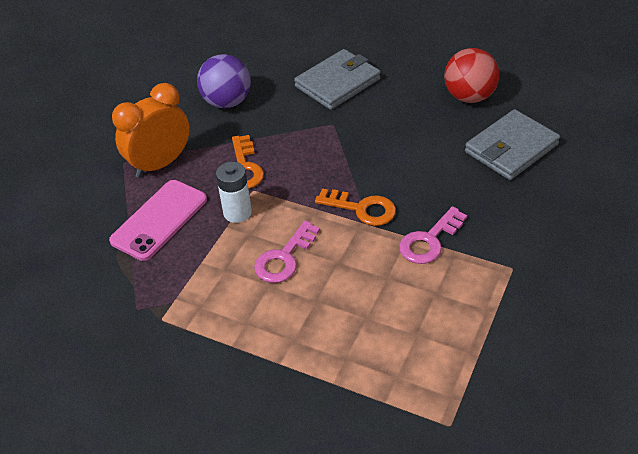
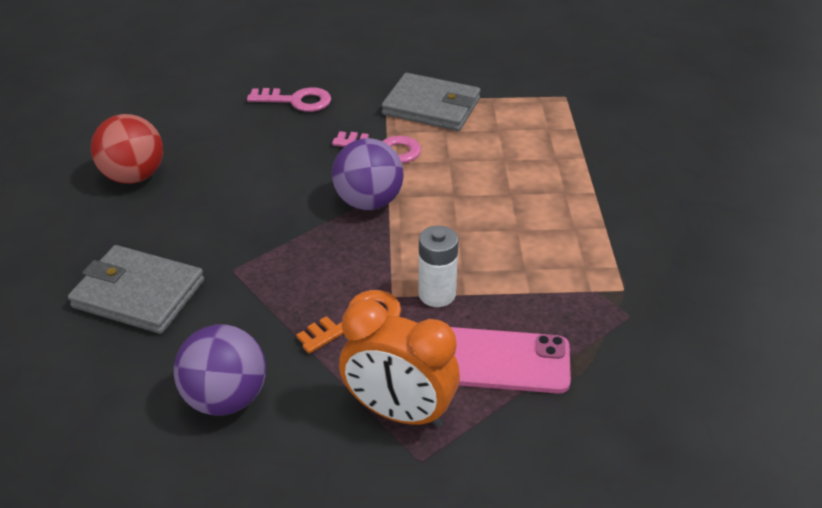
camera: 120 degrees left, 5 degrees down
pink key [254,221,320,283] -> pink key moved to [247,87,331,112]
orange key [315,189,396,226] -> purple ball [332,138,403,210]
grey wallet [465,109,560,180] -> grey wallet moved to [382,73,480,131]

